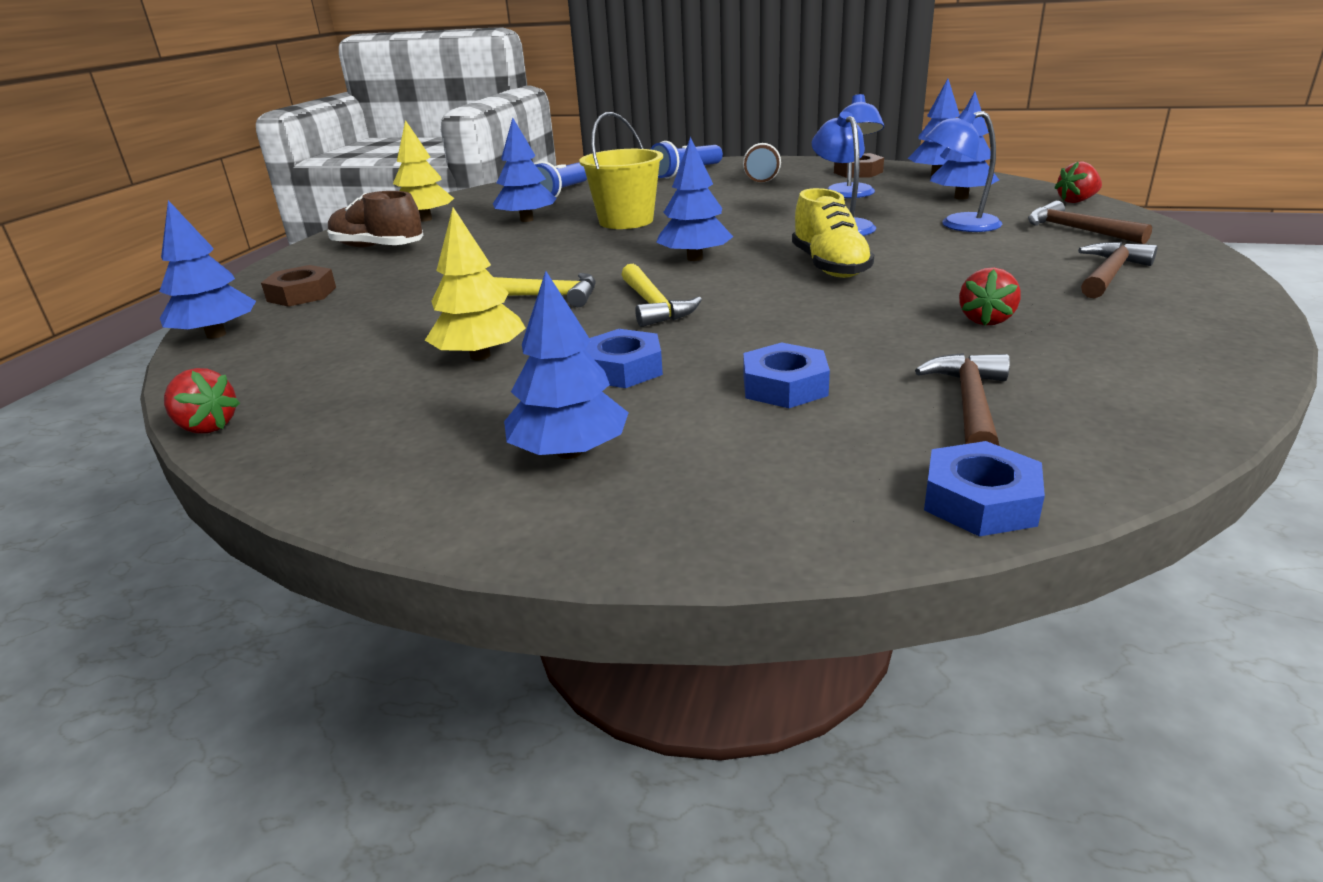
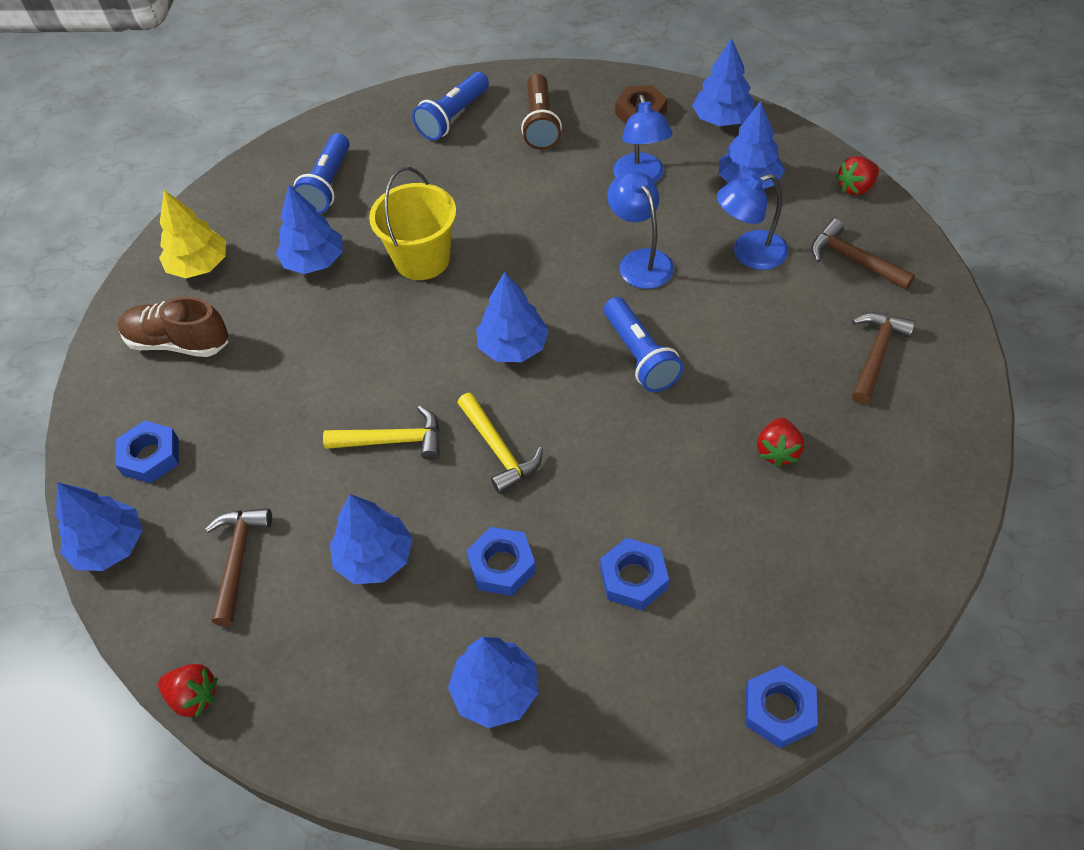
camera: 10 degrees left, 25 degrees up
brown nut [261,265,336,307] -> blue nut [115,421,179,483]
yellow tree [425,207,526,360] -> blue tree [330,494,412,584]
yellow shoe [792,188,874,278] -> blue flashlight [604,297,684,392]
brown hammer [915,353,1010,446] -> brown hammer moved to [205,508,272,626]

